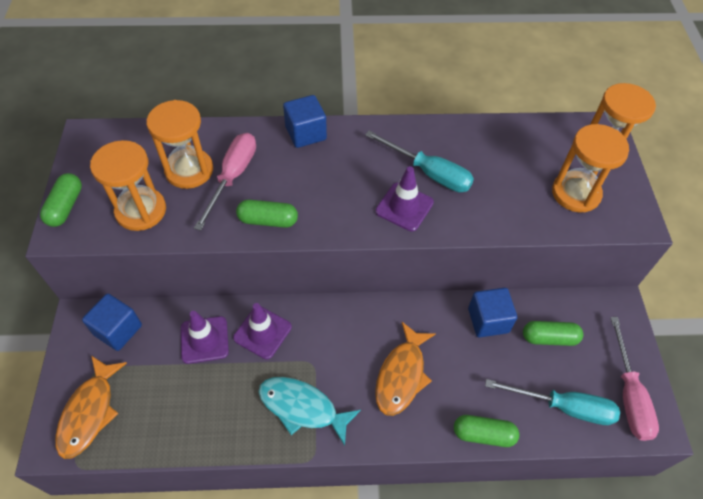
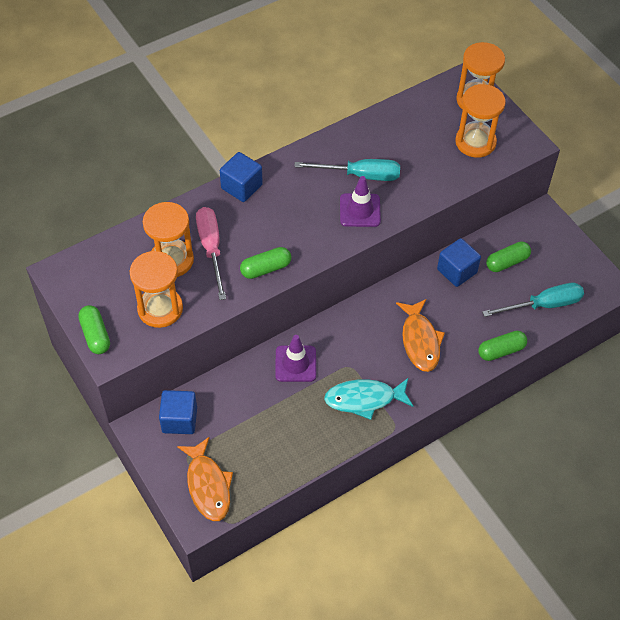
camera: 30 degrees left, 0 degrees up
purple traffic cone [181,311,229,364] -> none
pink screwdriver [610,317,659,441] -> none

